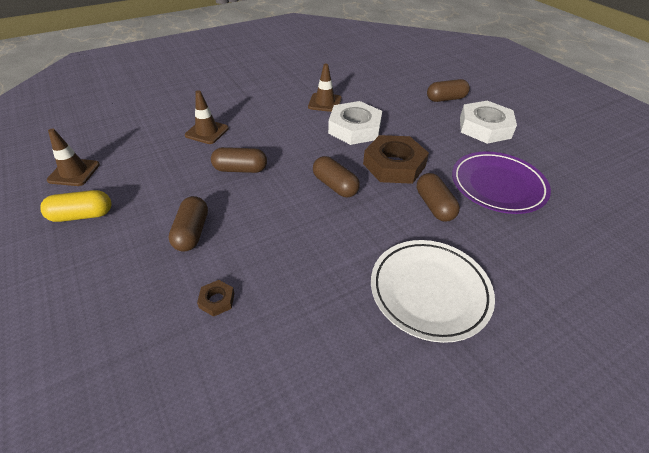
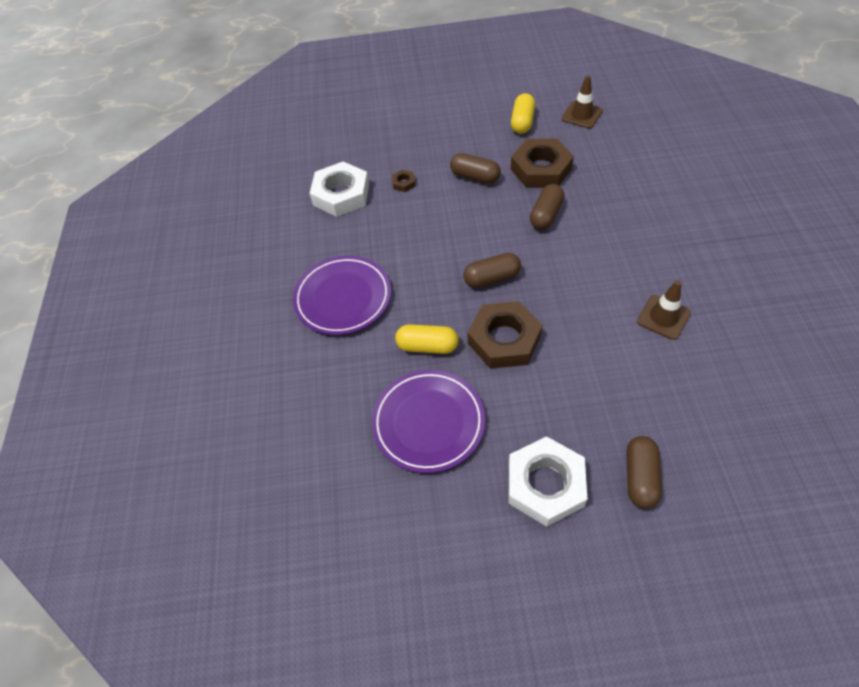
camera: 120 degrees right, 10 degrees up
brown traffic cone [185,90,229,144] -> none
white nut [328,101,382,145] -> white nut moved to [310,162,369,217]
white plate [371,240,495,343] -> purple plate [293,256,391,335]
brown capsule [417,173,460,222] -> yellow capsule [395,324,459,354]
none -> brown nut [511,139,574,188]

